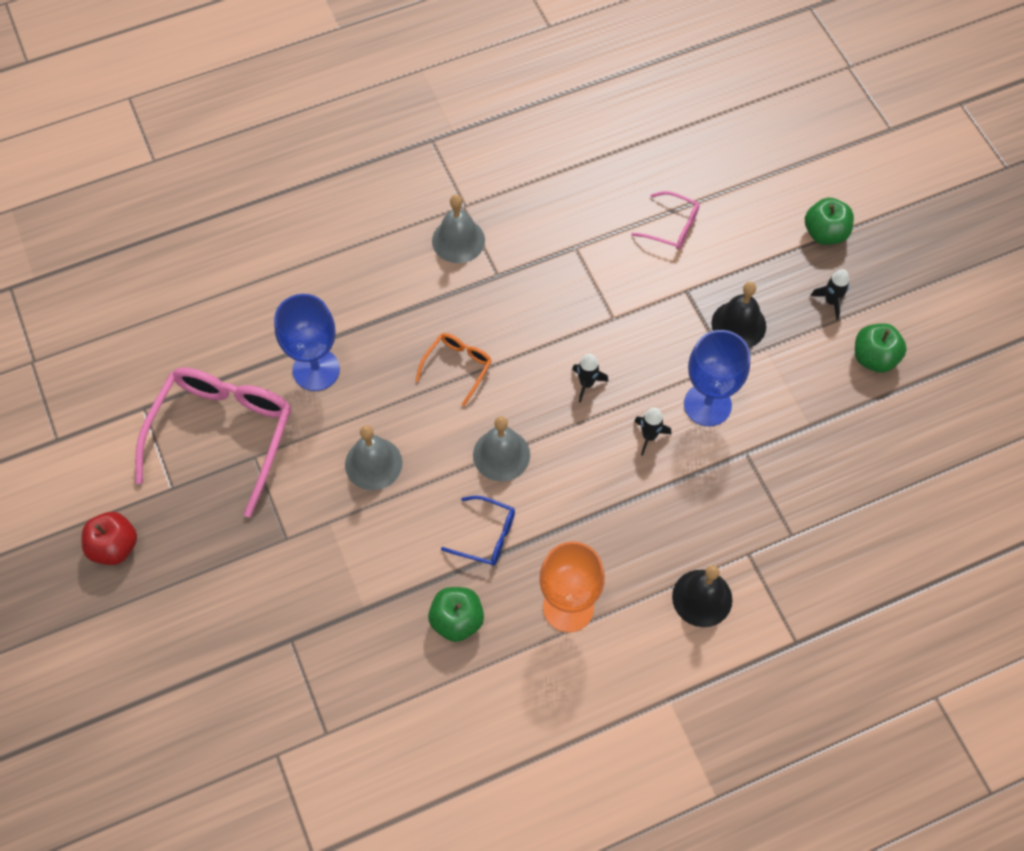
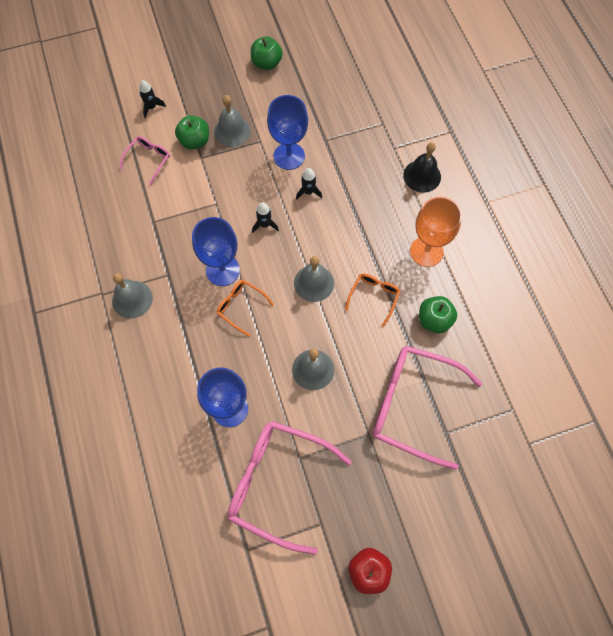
camera: 85 degrees left, 5 degrees up
blue glasses [441,496,515,566] -> orange glasses [345,274,400,327]
black bell [711,282,766,348] -> grey bell [214,95,251,147]
green apple [805,198,854,245] -> green apple moved to [175,115,209,150]
black rocket [811,269,849,320] -> black rocket moved to [139,80,166,119]
none -> blue goblet [192,217,240,286]
none -> pink glasses [372,346,482,470]

